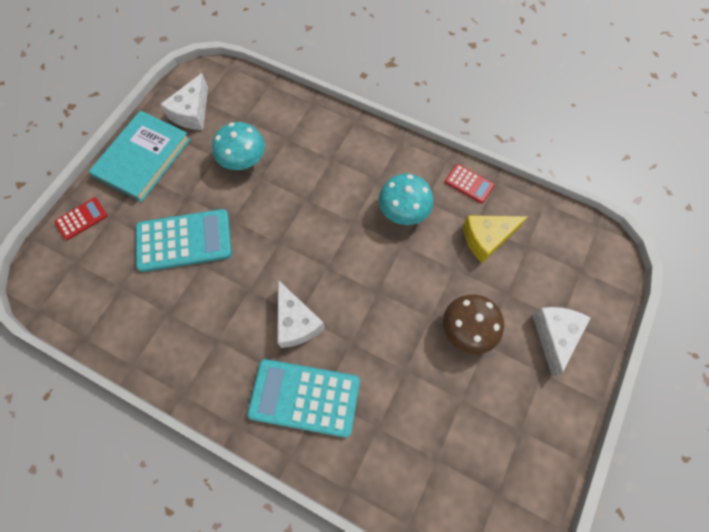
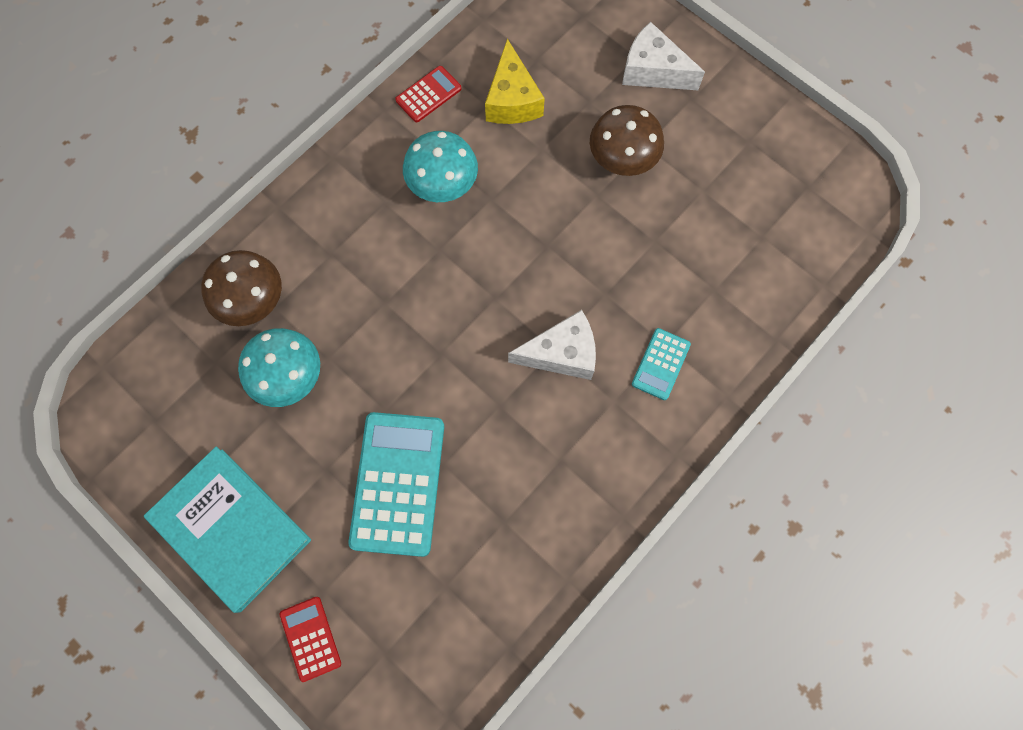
camera: 75 degrees left, 5 degrees up
white cheese [160,73,208,130] -> none
turquoise calculator [247,359,360,438] -> turquoise calculator [632,328,691,400], size x0.50
none -> brown mushroom [201,250,282,326]

